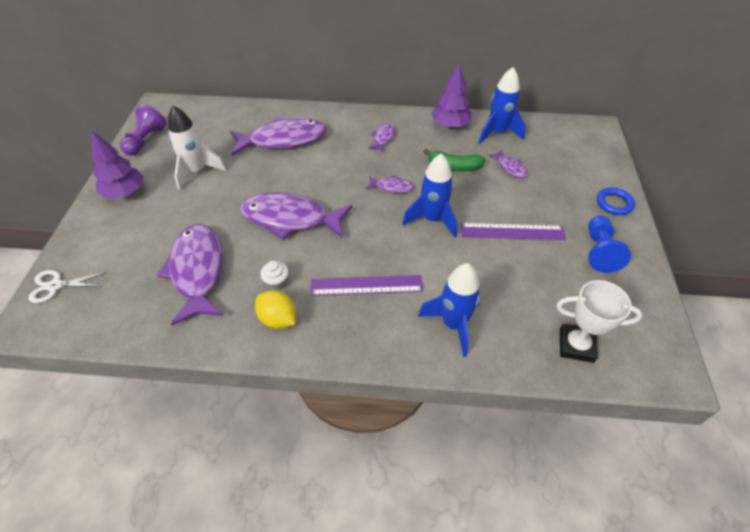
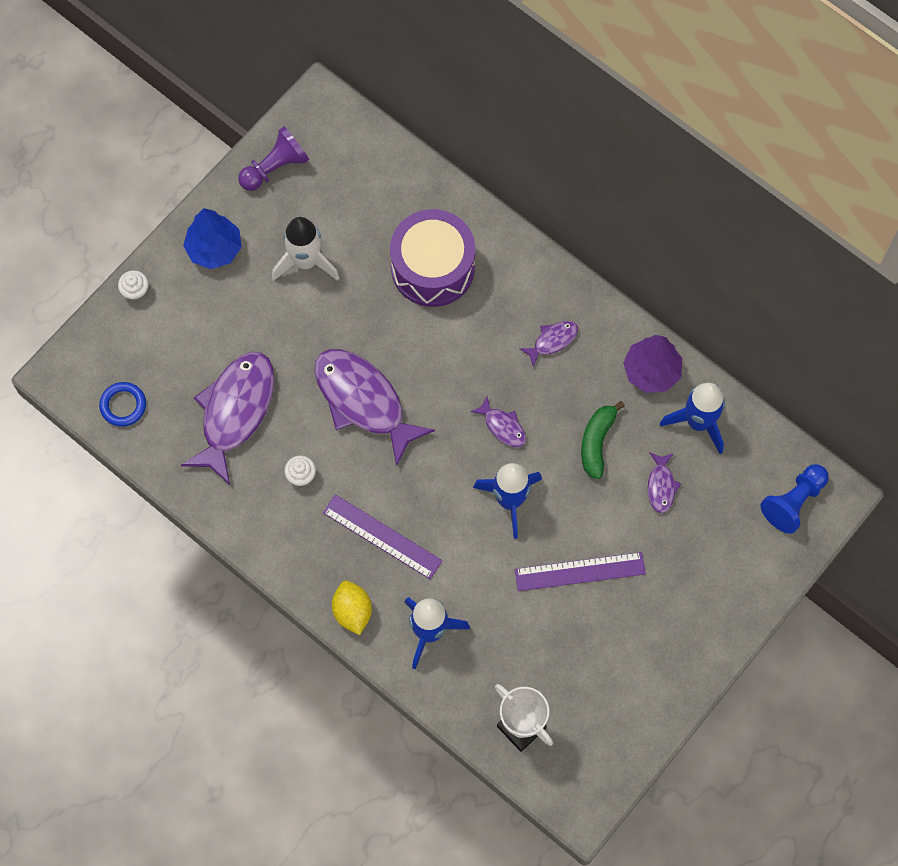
camera: 35 degrees right, 20 degrees up
white scissors [29,270,107,303] -> none
purple tree [91,130,144,199] -> blue tree [183,208,242,269]
purple fish [230,117,327,156] -> purple drum [390,209,475,307]
yellow lemon [255,290,296,329] -> yellow lemon moved to [332,581,372,635]
green banana [424,149,486,172] -> green banana turned 60 degrees clockwise [581,401,625,479]
purple ruler [461,223,566,240] -> purple ruler turned 45 degrees counterclockwise [515,552,646,591]
blue pawn [588,216,631,273] -> blue pawn moved to [760,464,829,534]
blue ring [597,188,635,215] -> blue ring moved to [99,382,146,427]
none -> white cupcake [118,270,149,301]

